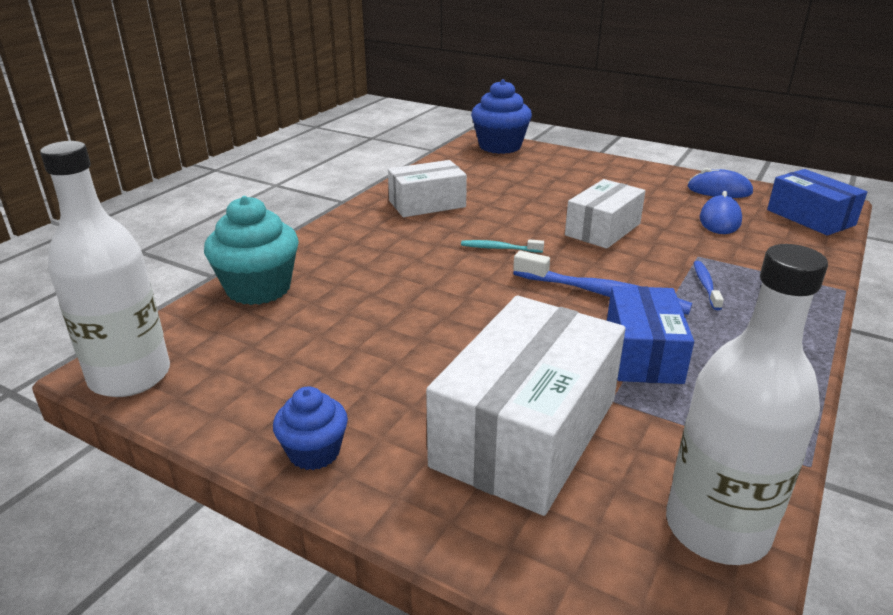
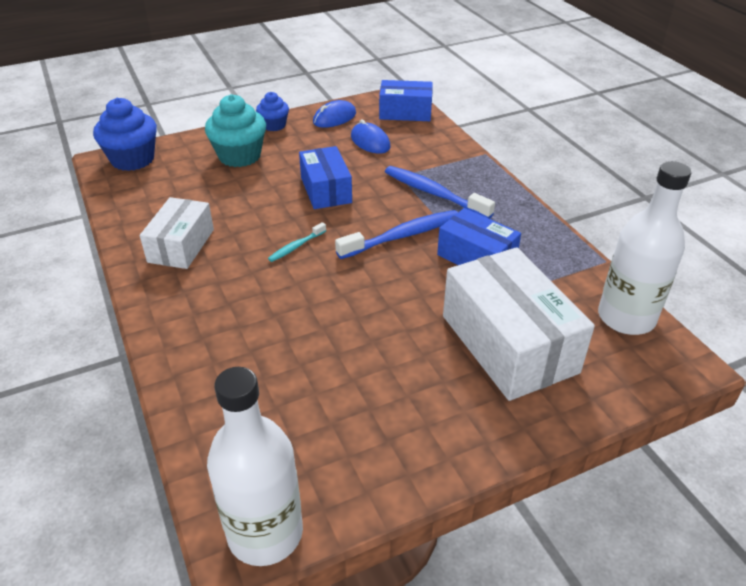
camera: 55 degrees left, 10 degrees up
turquoise cupcake [204,196,299,305] -> turquoise cupcake moved to [205,94,266,167]
blue cupcake [273,386,348,470] -> blue cupcake moved to [256,92,289,131]
white box [565,179,645,249] -> blue box [299,146,352,209]
blue toothbrush [694,261,724,310] -> blue toothbrush [385,166,495,219], size x1.94

